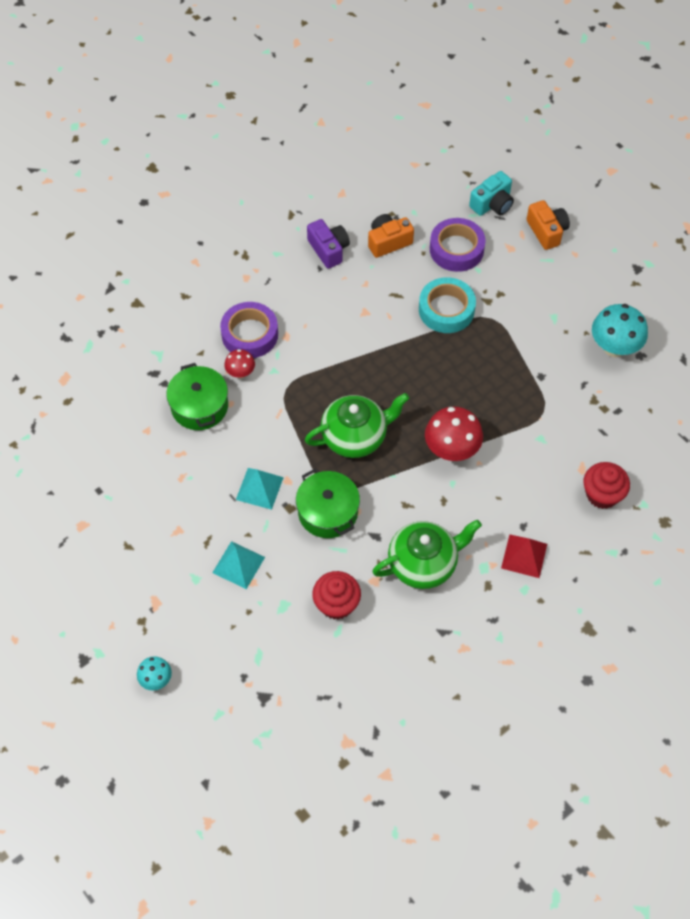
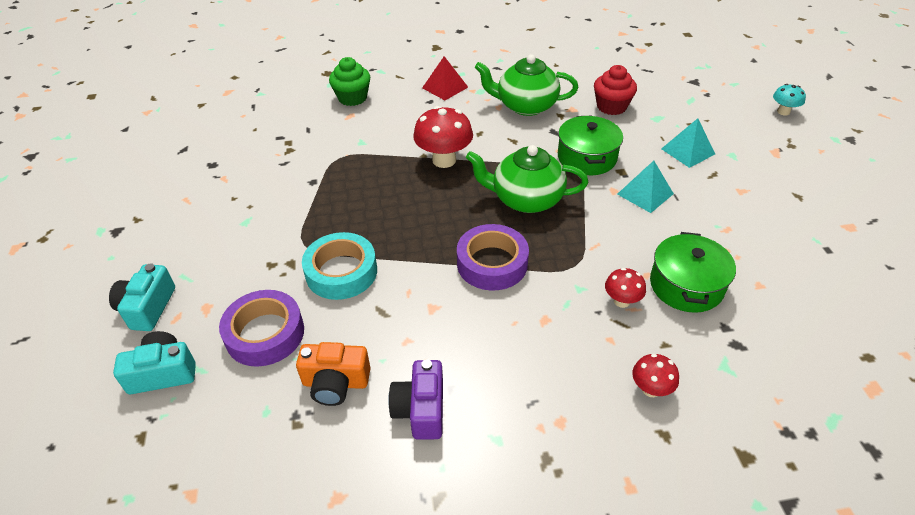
camera: 150 degrees left, 15 degrees down
purple tape [220,302,278,358] -> purple tape moved to [457,224,529,291]
orange camera [527,200,570,250] -> turquoise camera [109,263,175,331]
red cupcake [583,462,630,509] -> green cupcake [329,57,370,106]
turquoise mushroom [592,304,648,357] -> none
none -> red mushroom [632,354,679,397]

